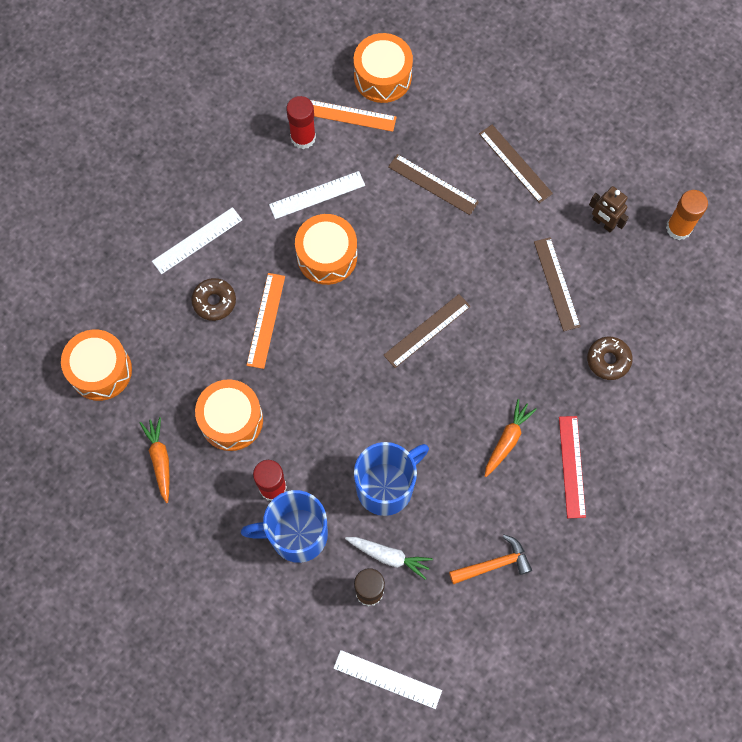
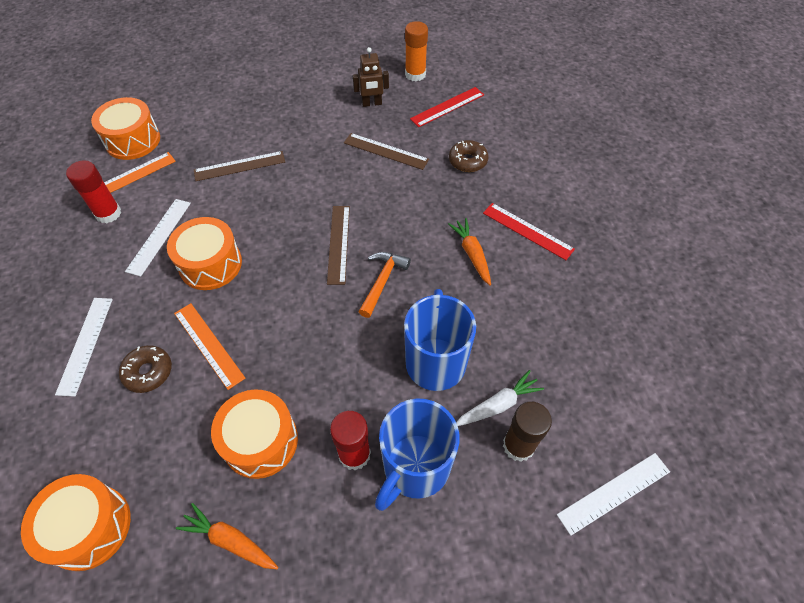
camera: 50 degrees left, 15 degrees down
orange hammer [449,535,532,584] -> orange hammer moved to [359,252,411,318]
brown ruler [479,125,553,203] -> none
none -> red ruler [410,87,484,127]

